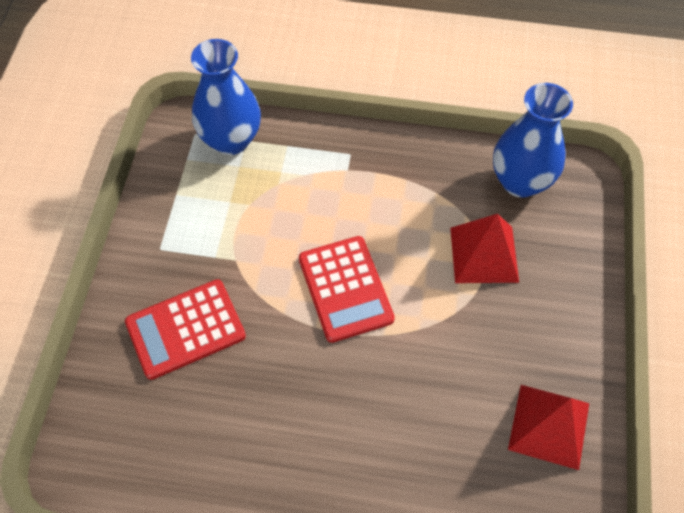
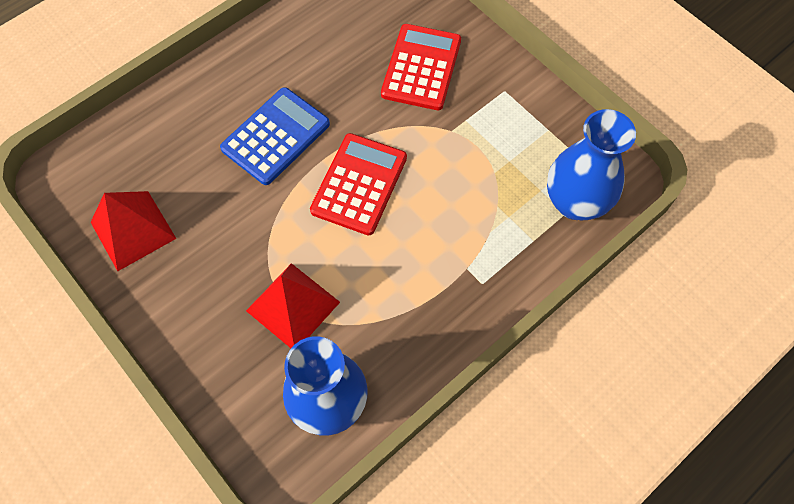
camera: 130 degrees right, 5 degrees up
red calculator [299,236,395,343] -> red calculator turned 90 degrees clockwise [310,133,407,235]
none -> blue calculator [220,87,330,185]

